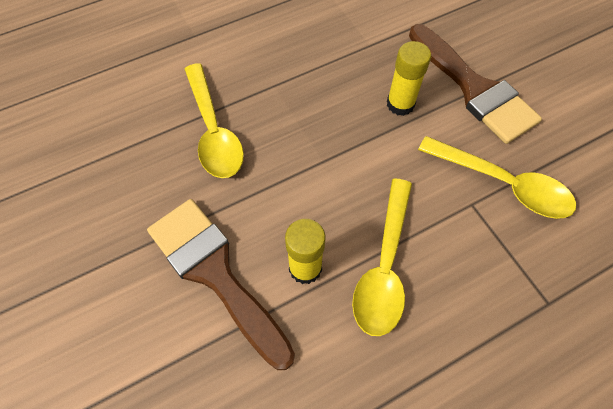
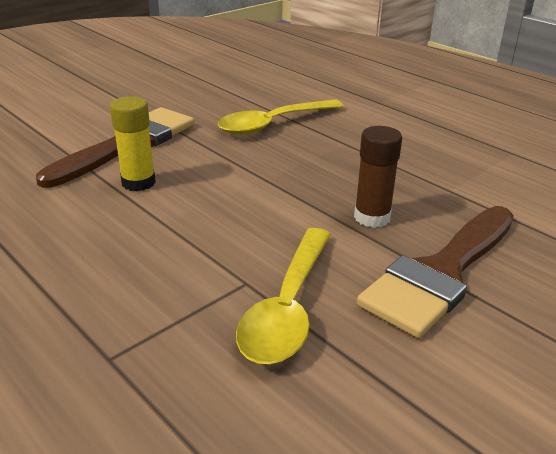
camera: 75 degrees right, 30 degrees down
yellow spoon [352,179,412,336] -> none
yellow glue stick [387,41,431,116] -> brown glue stick [354,126,402,228]

